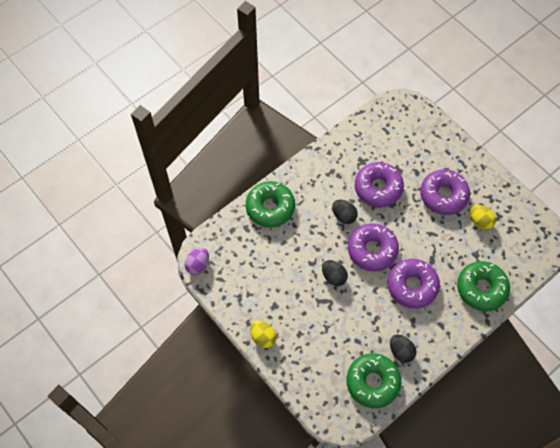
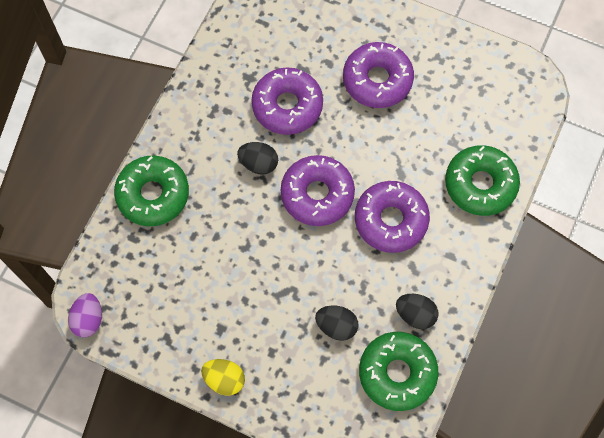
camera: 25 degrees left, 5 degrees up
black egg [322,260,348,286] -> black egg moved to [315,305,359,341]
yellow egg [470,205,496,230] -> none

